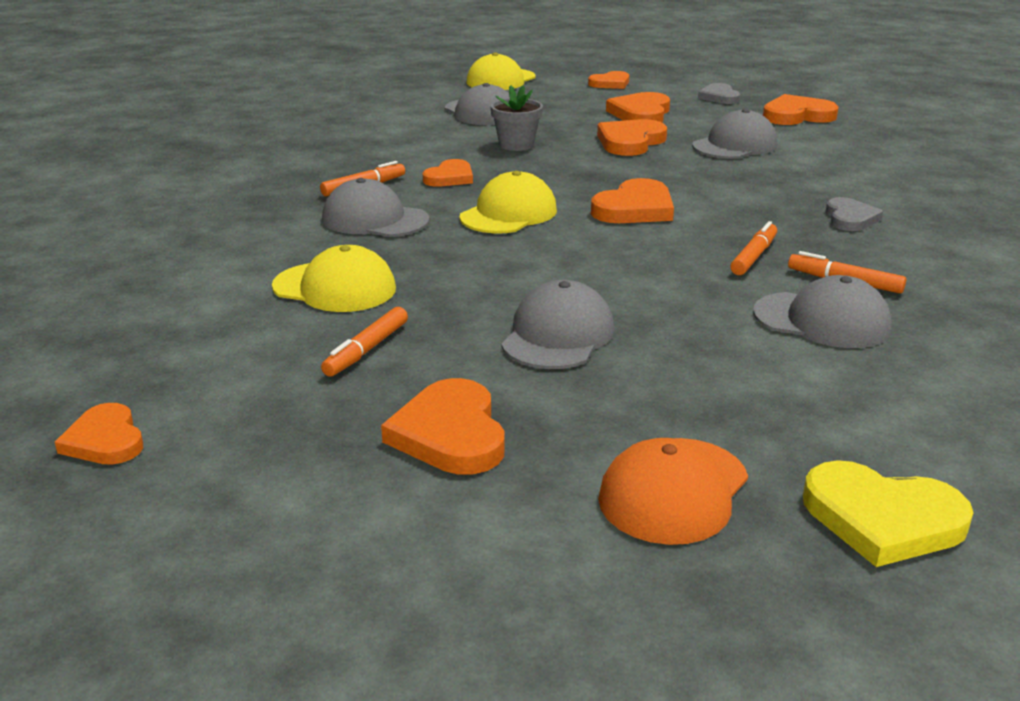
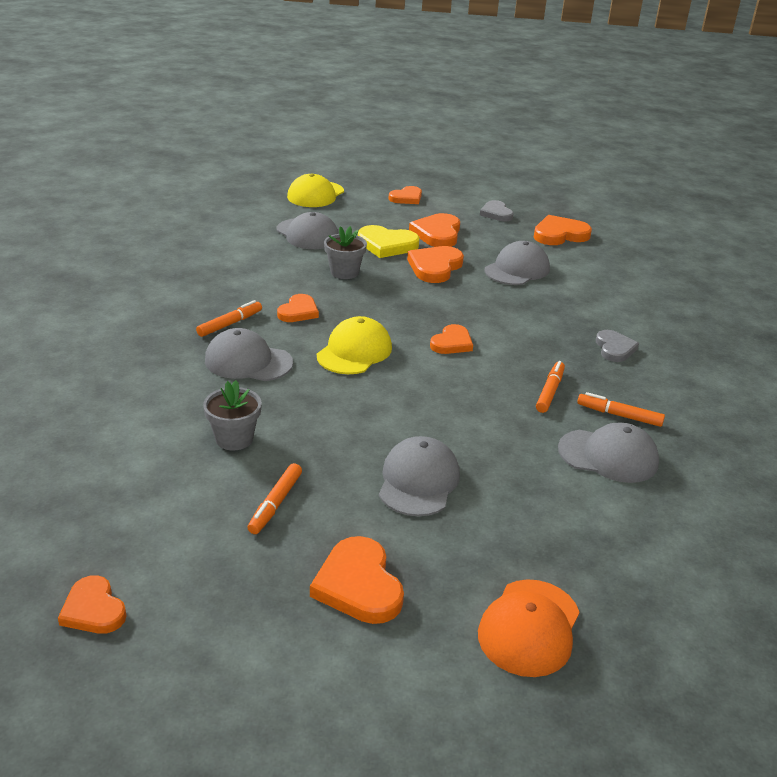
camera: 10 degrees left, 5 degrees up
yellow cap [272,245,396,312] -> grey flower pot [203,380,262,451]
orange heart [591,178,674,223] -> orange heart [430,324,473,354], size x0.66
yellow heart [803,460,973,567] -> yellow heart moved to [358,225,419,258]

